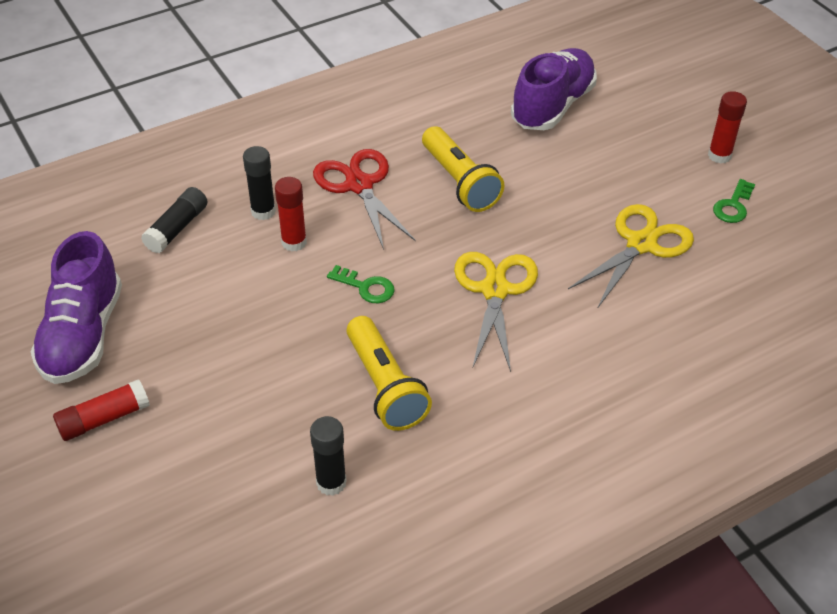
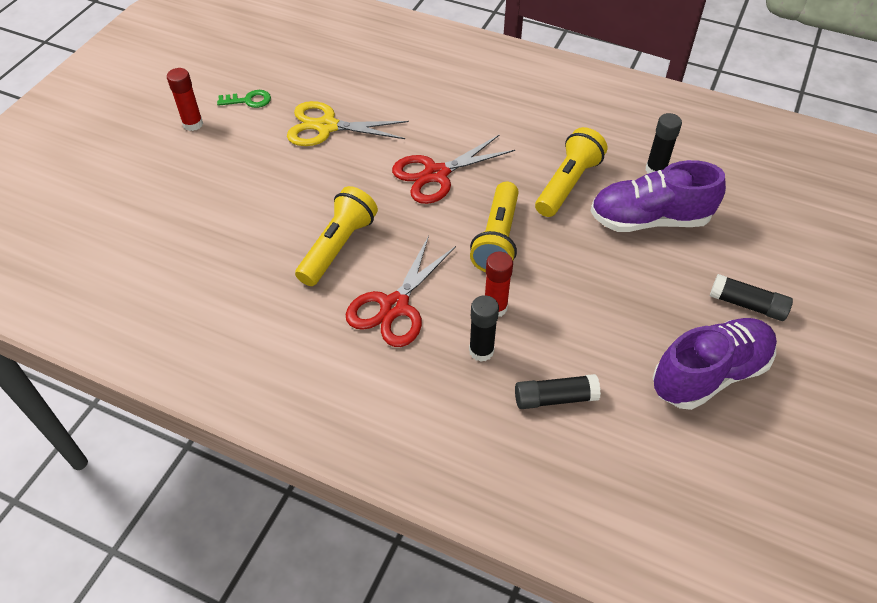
camera: 125 degrees left, 5 degrees up
red glue stick [53,379,150,441] -> black glue stick [710,274,793,321]
green key [327,265,395,303] -> yellow flashlight [470,182,519,272]
yellow scissors [454,252,538,372] -> red scissors [392,135,515,204]
purple shoe [511,48,597,130] -> purple shoe moved to [591,160,726,232]

